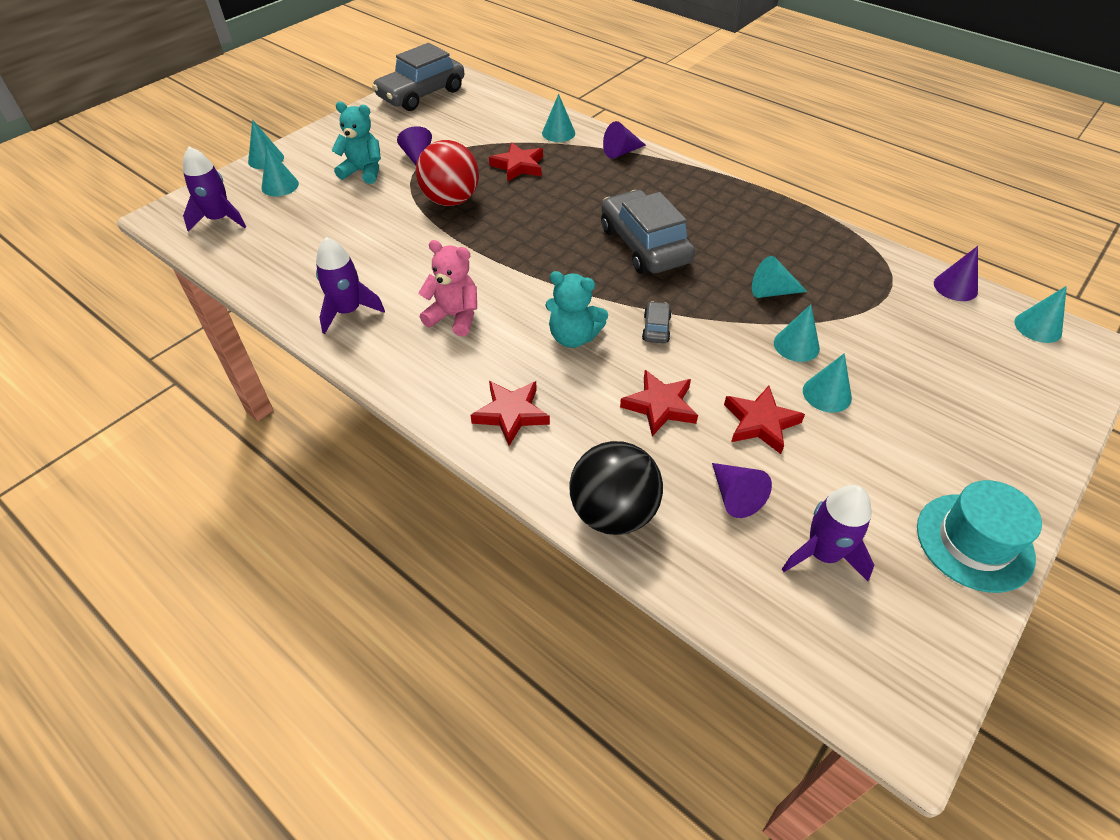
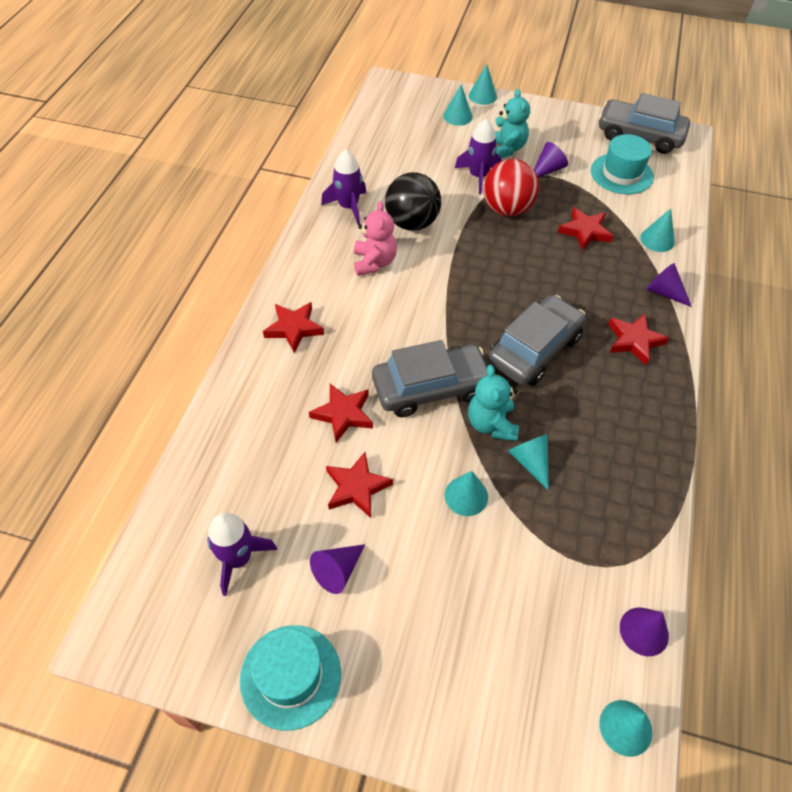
camera: 65 degrees right, 5 degrees up
purple rocket [183,147,246,232] -> purple rocket moved to [455,119,501,194]
turquoise teddy bear [545,271,608,348] -> turquoise teddy bear moved to [468,365,519,441]
black ball [569,441,663,535] -> black ball moved to [385,172,441,231]
grey car [642,301,672,344] -> grey car [372,340,487,417], size x2.38
purple cone [712,463,772,518] -> purple cone moved to [310,544,365,594]
turquoise cone [803,353,852,412] -> none
none -> turquoise hat [591,134,654,194]
none -> red star [608,313,669,365]

